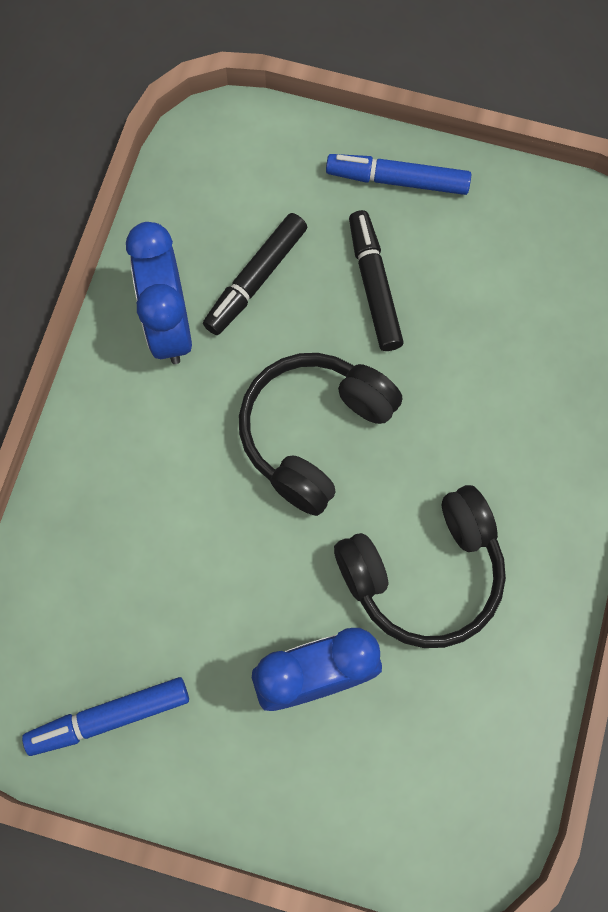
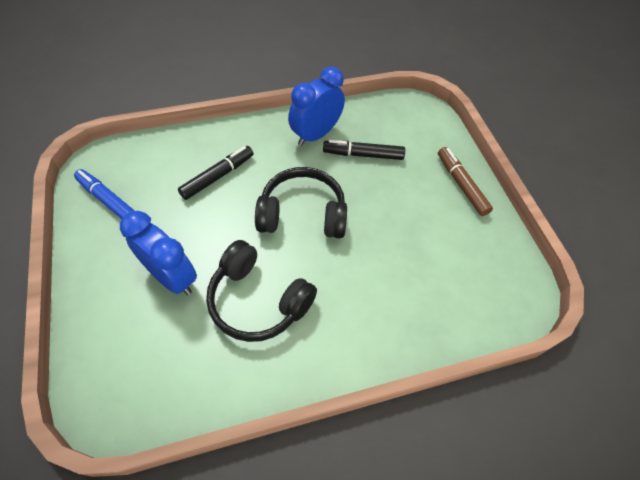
camera: 55 degrees right, 15 degrees down
blue marker [326,154,471,195] -> brown marker [438,147,493,216]
black marker [349,210,404,351] -> black marker moved to [178,146,254,200]

